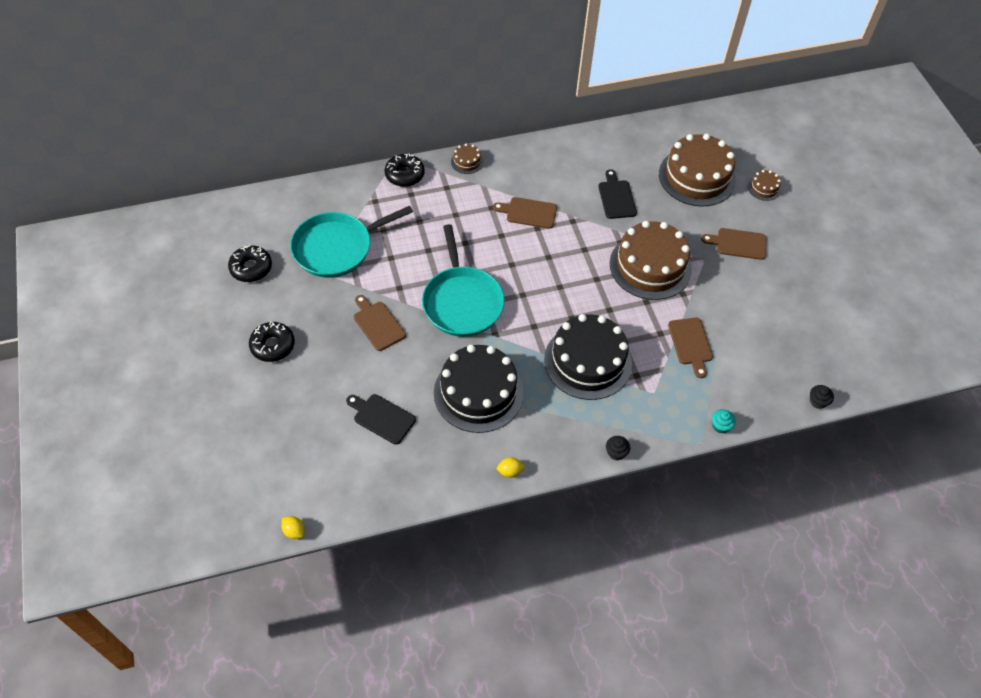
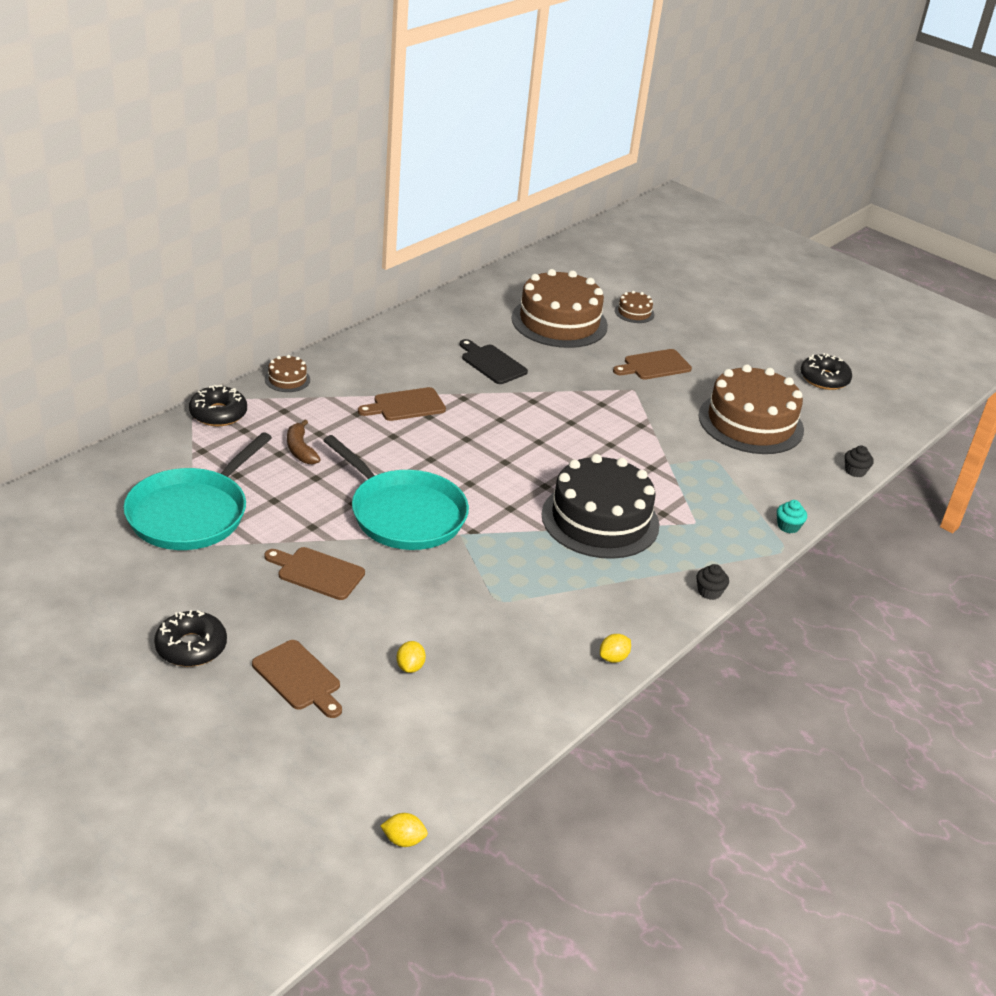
camera: 35 degrees left, 20 degrees down
black donut [228,245,272,282] -> black donut moved to [800,353,852,390]
black cutting board [346,394,416,445] -> yellow lemon [396,641,426,673]
black cake [434,345,524,433] -> none
brown cake [610,221,692,300] -> brown cake moved to [698,364,804,454]
brown cutting board [668,318,713,378] -> brown cutting board moved to [252,640,342,718]
none -> brown banana [287,420,321,465]

